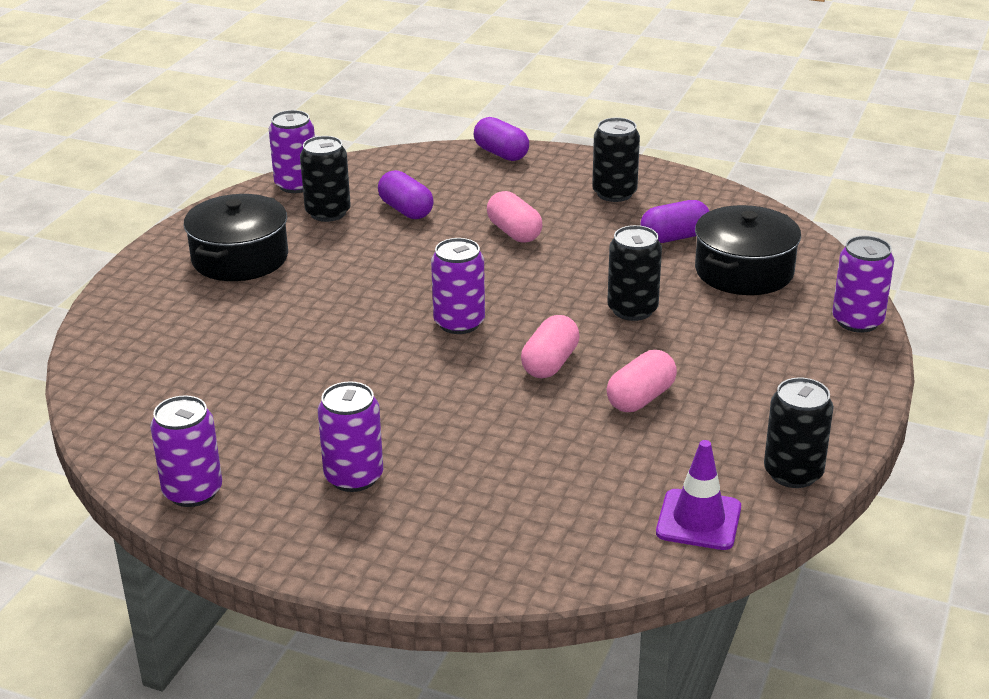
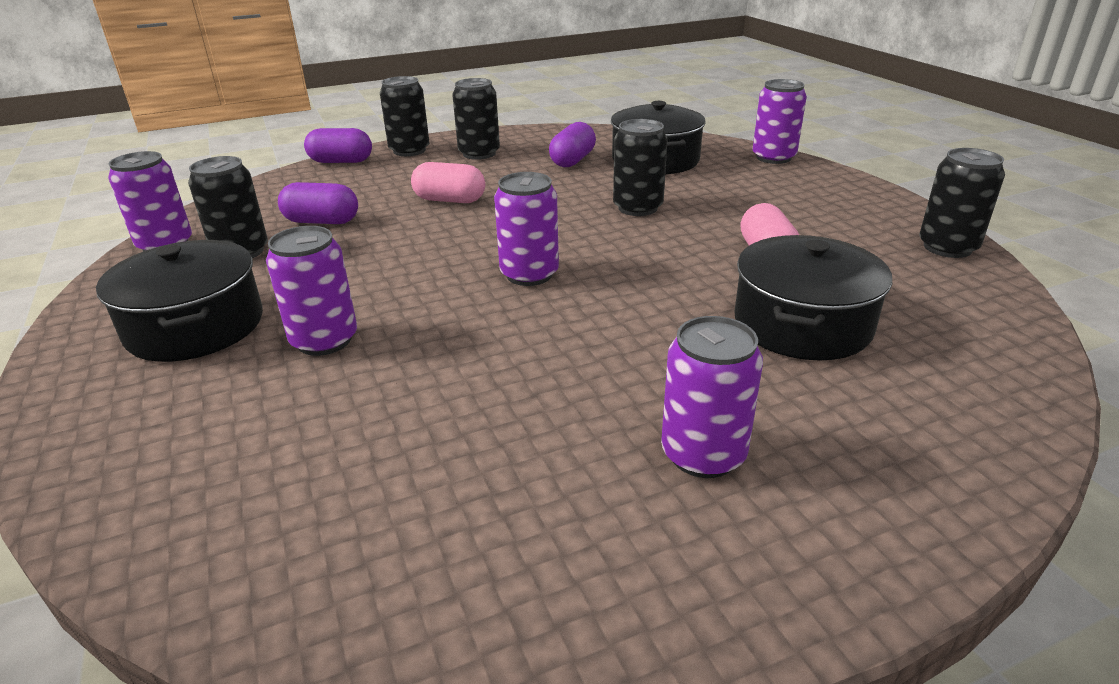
camera: 45 degrees left, 0 degrees up
purple can [150,395,222,507] -> purple can moved to [266,226,357,356]
pink capsule [521,315,580,378] -> none
purple traffic cone [656,440,741,550] -> none
none -> black can [380,76,430,156]
none -> black pot [734,235,892,360]

